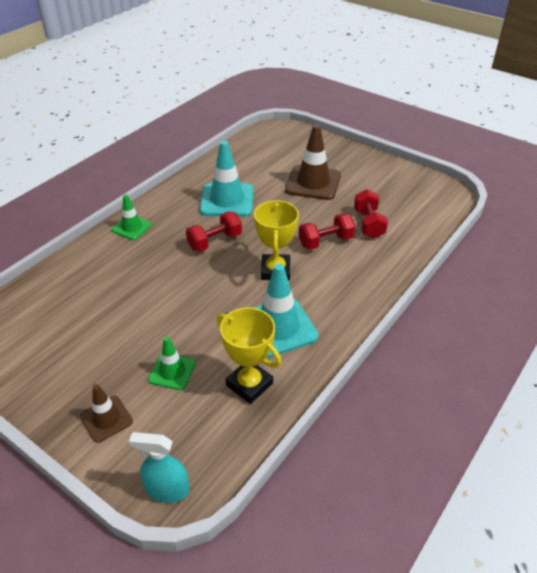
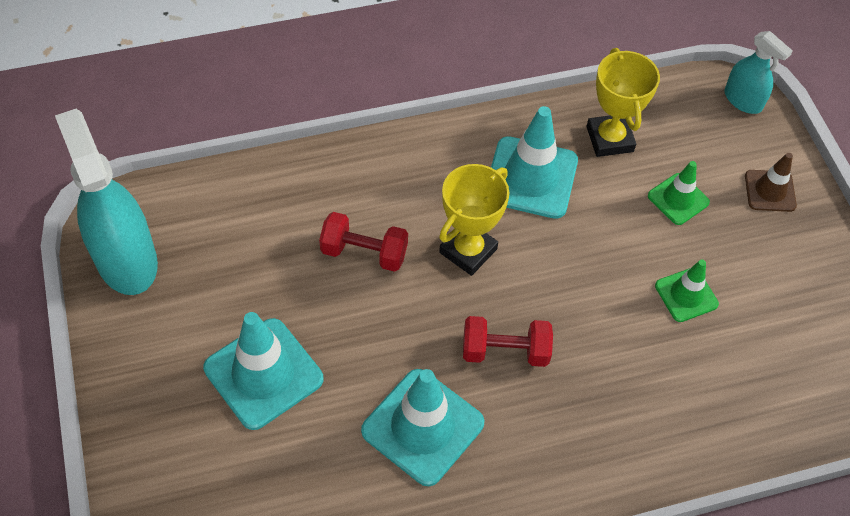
camera: 145 degrees left, 15 degrees up
green traffic cone [112,194,152,240] -> green traffic cone moved to [655,259,719,322]
brown traffic cone [285,124,341,200] -> turquoise traffic cone [203,312,324,430]
red dumbbell [354,189,388,238] -> none
none -> turquoise spray bottle [55,109,158,295]

